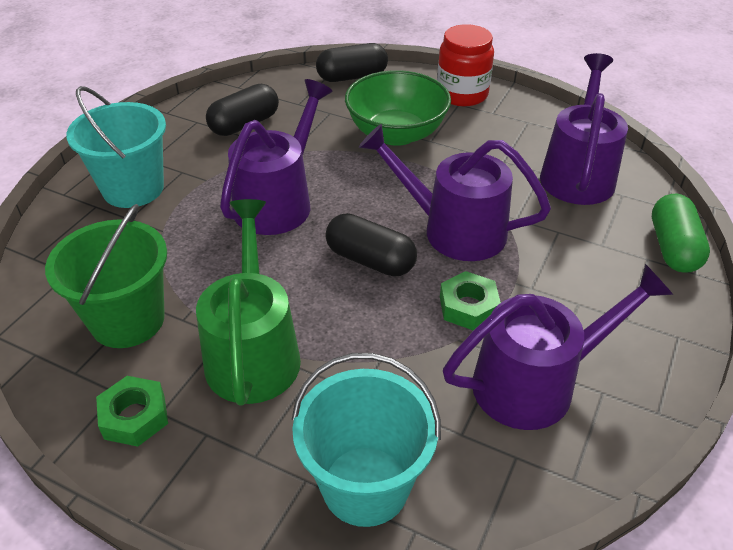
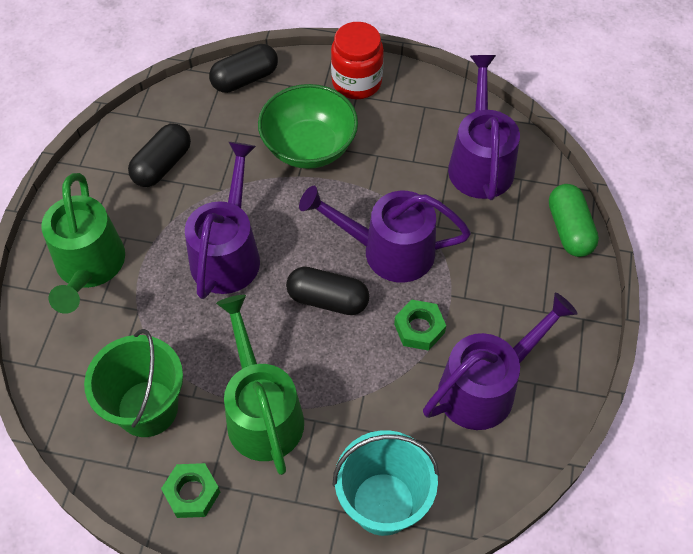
camera: 15 degrees left, 15 degrees up
turquoise bucket [66,86,166,208] -> green watering can [41,173,125,314]

